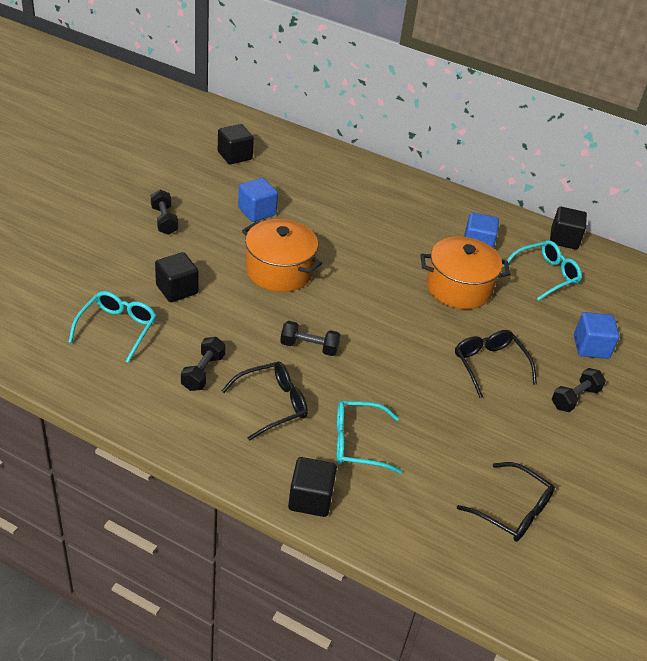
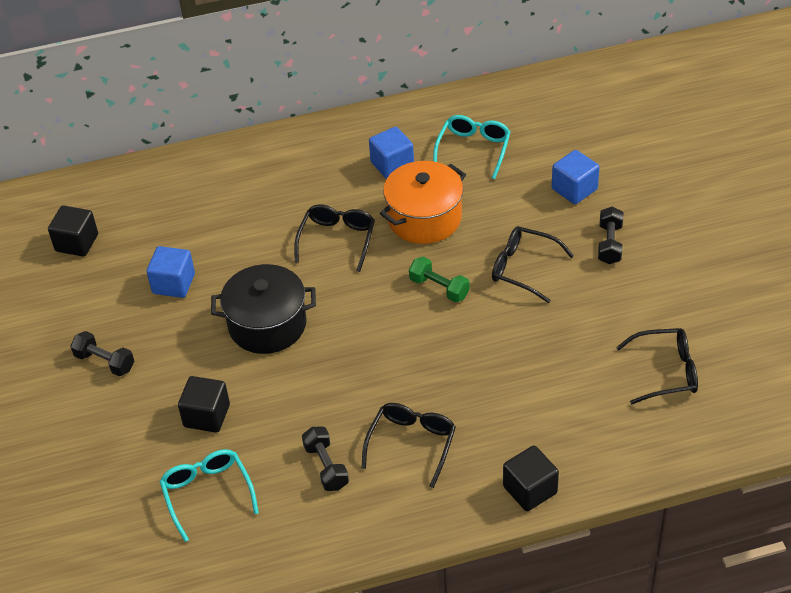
camera: 35 degrees left, 5 degrees up
orange pot [242,219,322,292] -> black pot [211,264,316,354]
black dumbbell [280,321,341,356] -> none
turquoise glasses [337,401,402,474] -> none
black cube [550,207,587,250] -> none
none -> black glasses [294,204,375,272]
none -> green dumbbell [409,257,470,303]

